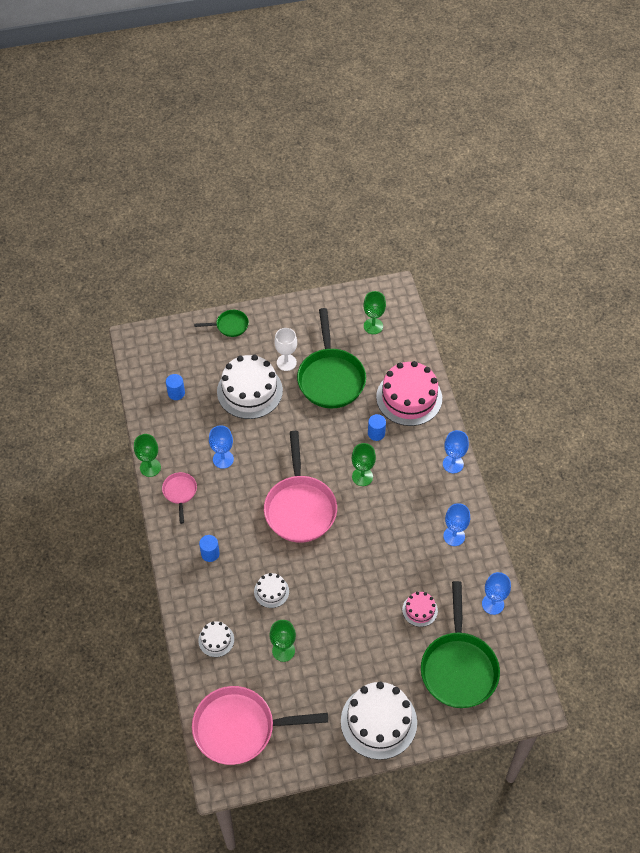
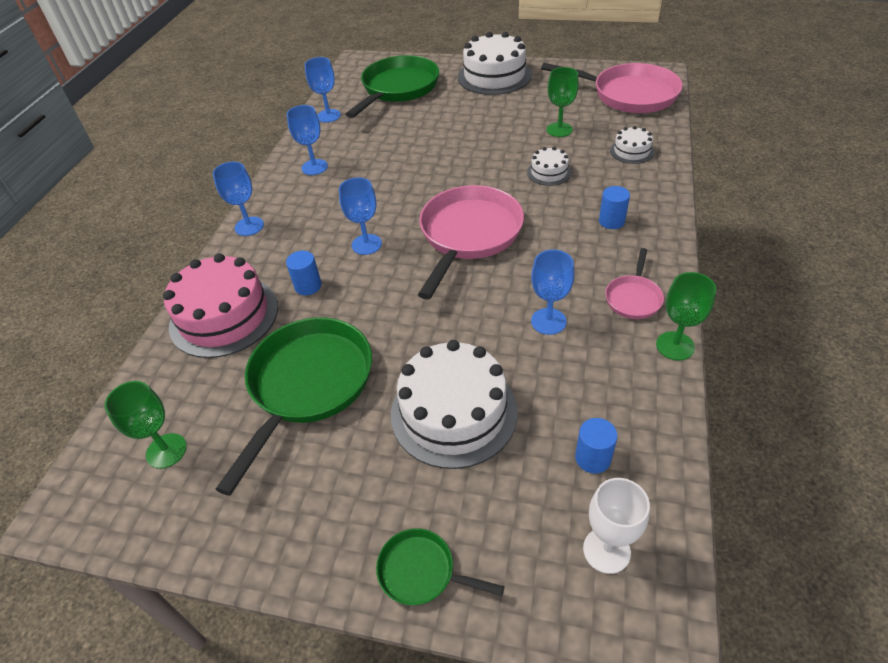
camera: 150 degrees left, 10 degrees down
white goblet [274,328,297,371] -> white goblet moved to [583,478,650,574]
green goblet [352,443,376,486] -> blue goblet [339,178,382,255]
pink cake [402,592,438,627] -> none

